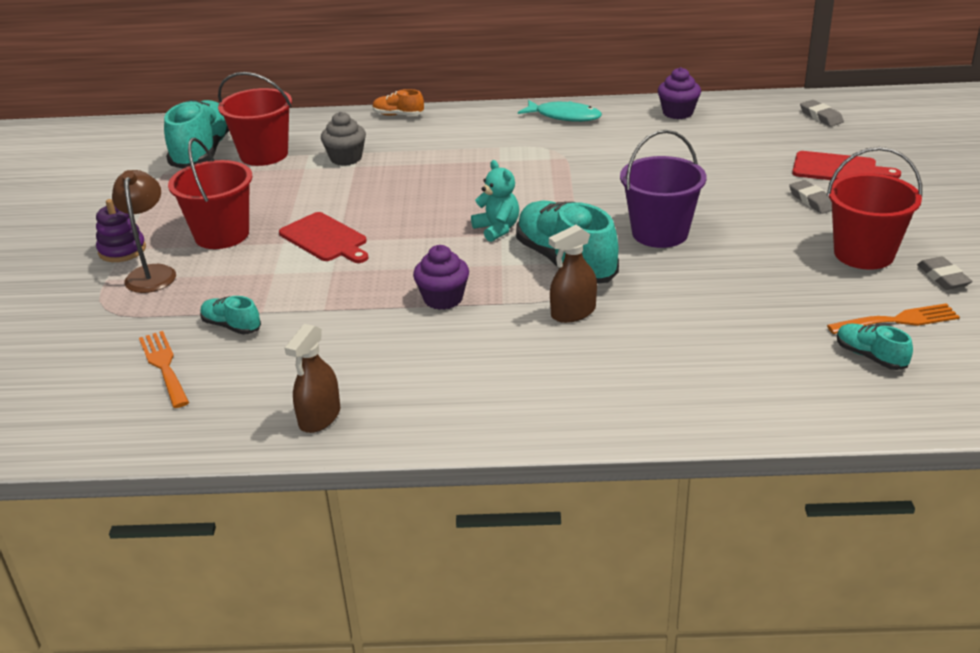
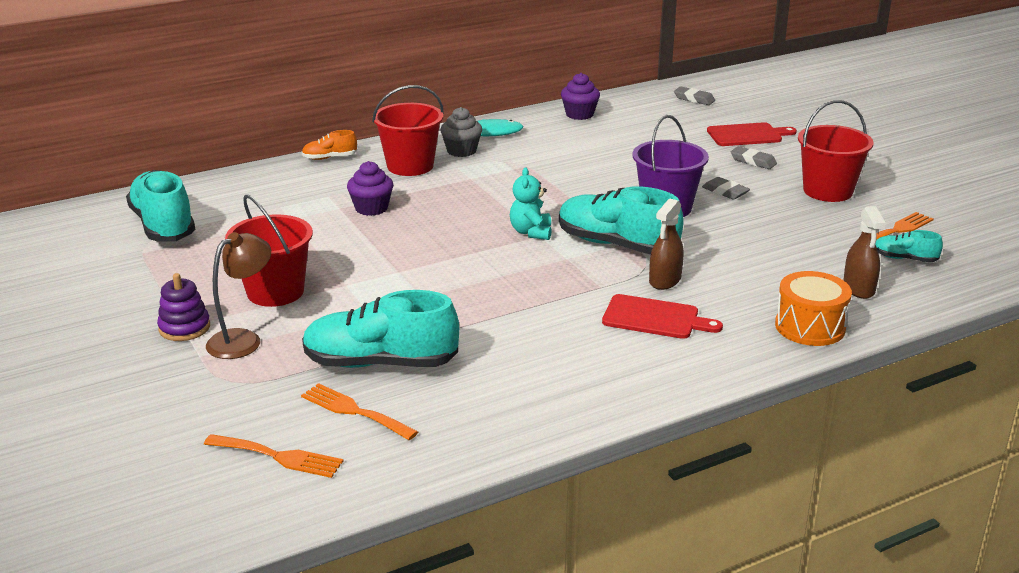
camera: 30 degrees left, 5 degrees down
brown lamp [112,170,176,293] -> brown lamp turned 75 degrees clockwise [206,232,271,359]
turquoise shoe [200,296,261,335] -> turquoise shoe [302,290,459,368], size x2.10
red bucket [218,72,292,166] -> red bucket moved to [372,85,444,176]
red cutting board [279,212,368,263] -> red cutting board moved to [602,294,723,339]
brown spray bottle [285,324,340,433] -> brown spray bottle moved to [843,206,886,299]
grey cupcake [321,112,366,166] -> grey cupcake moved to [440,107,482,157]
purple cupcake [413,245,469,310] -> purple cupcake moved to [347,161,393,216]
turquoise teddy bear [471,160,519,242] -> turquoise teddy bear turned 120 degrees counterclockwise [510,167,552,240]
grey eraser [917,256,973,290] -> grey eraser moved to [702,177,750,200]
none -> orange fork [204,434,343,478]
none -> orange drum [775,271,852,346]

